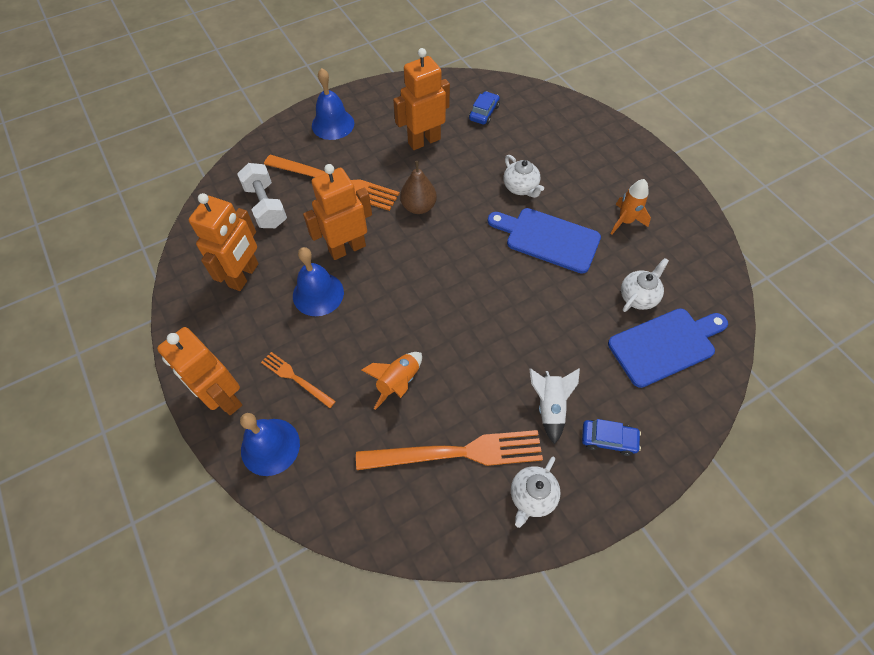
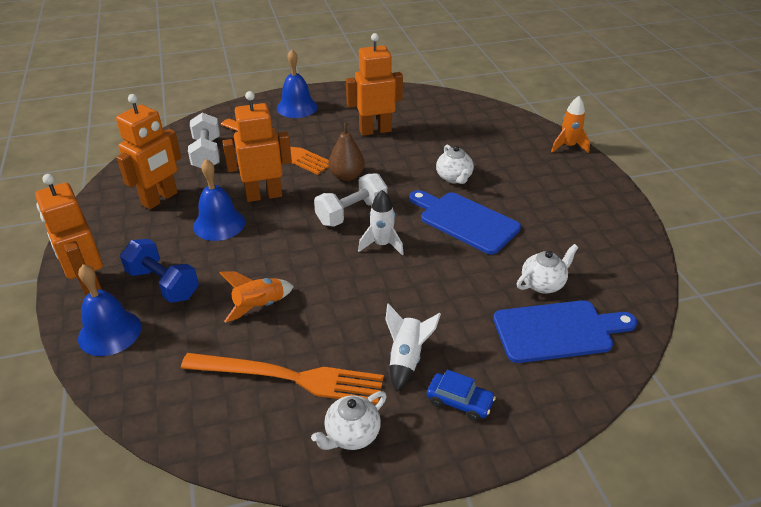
camera: 15 degrees right, 20 degrees down
orange fork [261,352,336,408] -> blue dumbbell [120,239,199,303]
blue car [469,91,500,125] -> none
orange rocket [610,179,651,235] -> orange rocket moved to [551,96,590,153]
none -> white dumbbell [314,173,387,227]
none -> white rocket [358,190,404,255]

